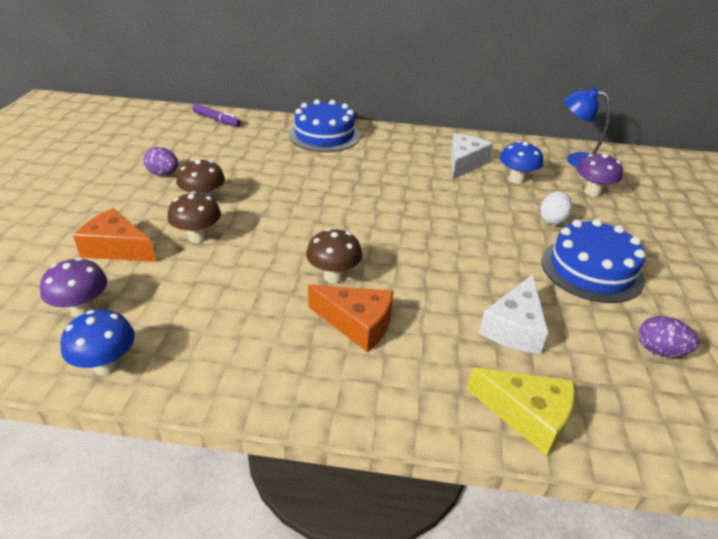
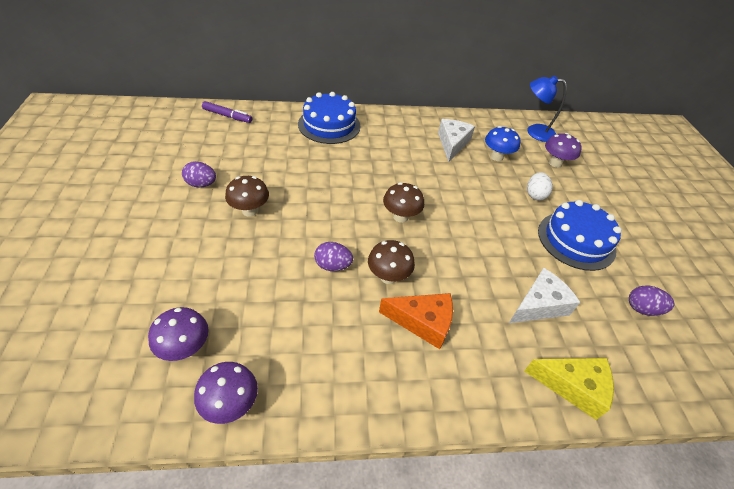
camera: 15 degrees left, 10 degrees up
blue mushroom [60,310,135,375] -> purple mushroom [194,362,258,424]
orange cheese [73,208,156,262] -> none
brown mushroom [167,191,221,243] -> brown mushroom moved to [383,182,424,223]
white cheese [479,274,548,354] -> white cheese turned 135 degrees counterclockwise [509,268,580,323]
none -> purple egg [314,242,353,271]

